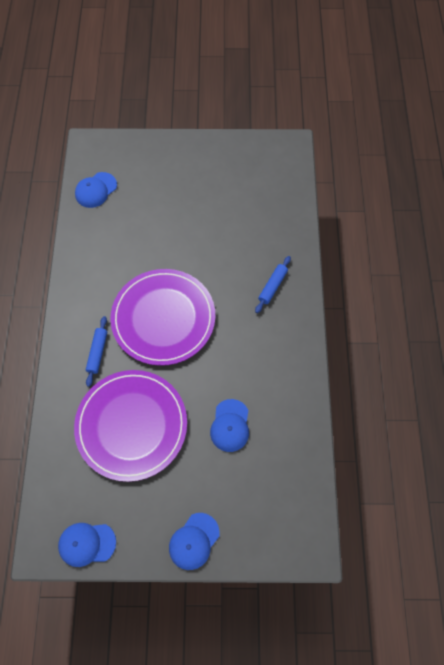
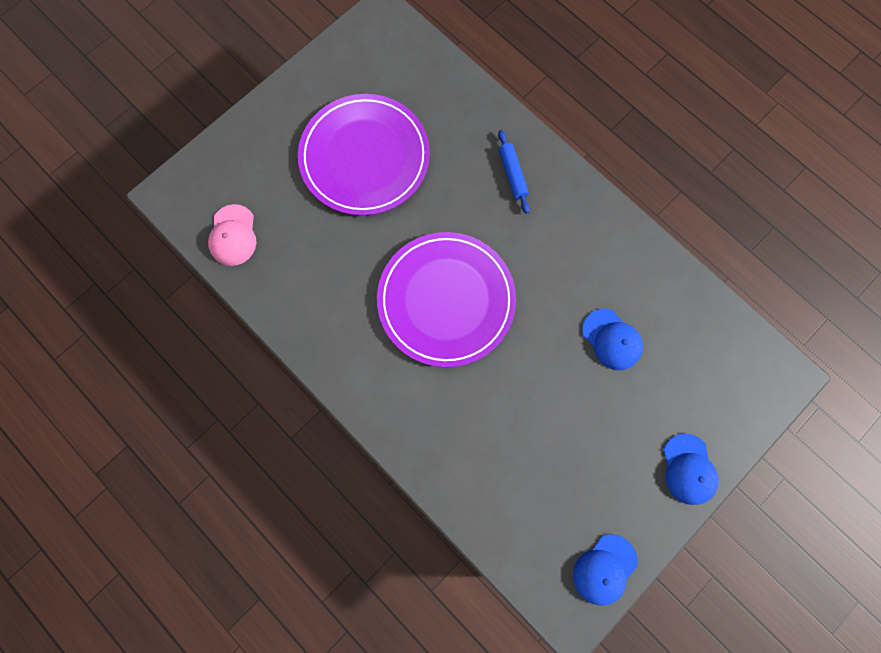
camera: 45 degrees left, 10 degrees up
purple plate [74,370,187,482] -> purple plate moved to [298,94,430,216]
blue cap [75,172,117,208] -> pink cap [208,204,256,266]
blue rolling pin [86,316,107,387] -> none

